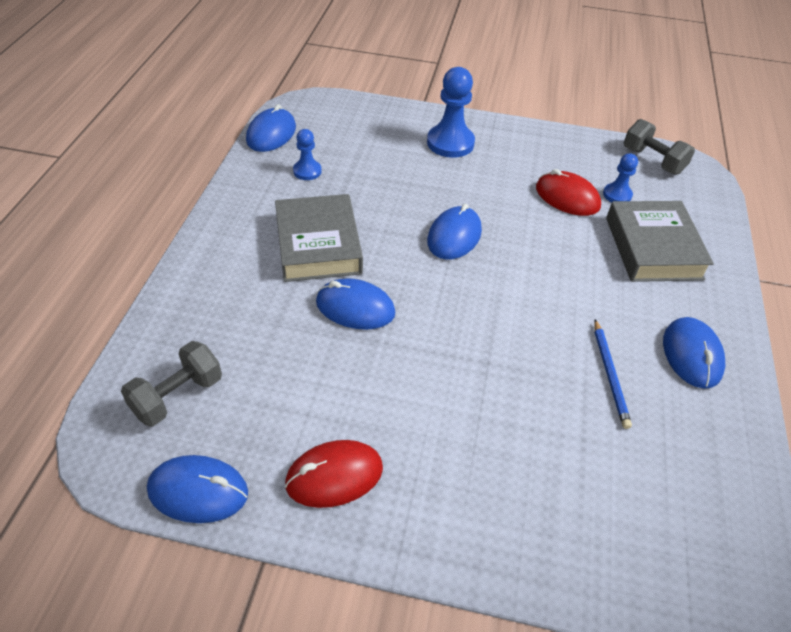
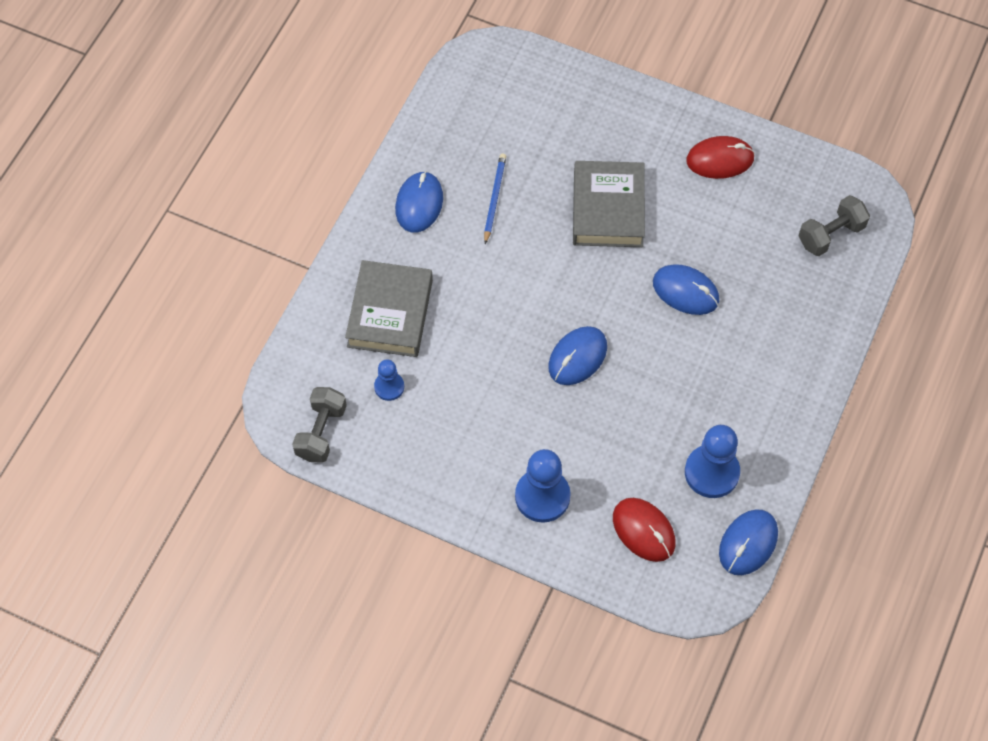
camera: 165 degrees left, 15 degrees up
blue mouse [147,455,248,523] -> none
grey book [275,194,363,282] -> grey book moved to [573,161,645,247]
blue pawn [293,129,322,180] -> blue pawn [685,425,740,498], size x1.78
red mouse [536,169,601,216] -> red mouse moved to [613,498,676,562]
grey dumbbell [624,119,695,175] -> grey dumbbell turned 45 degrees clockwise [292,387,347,463]

